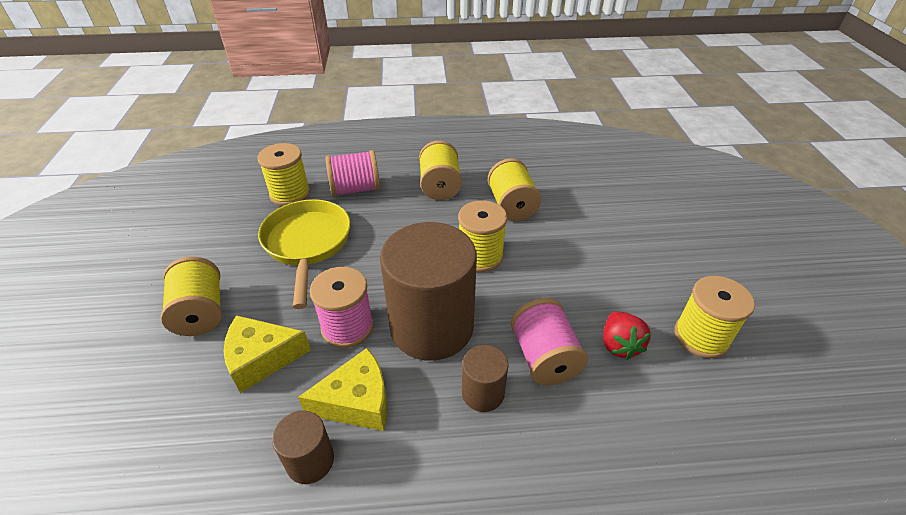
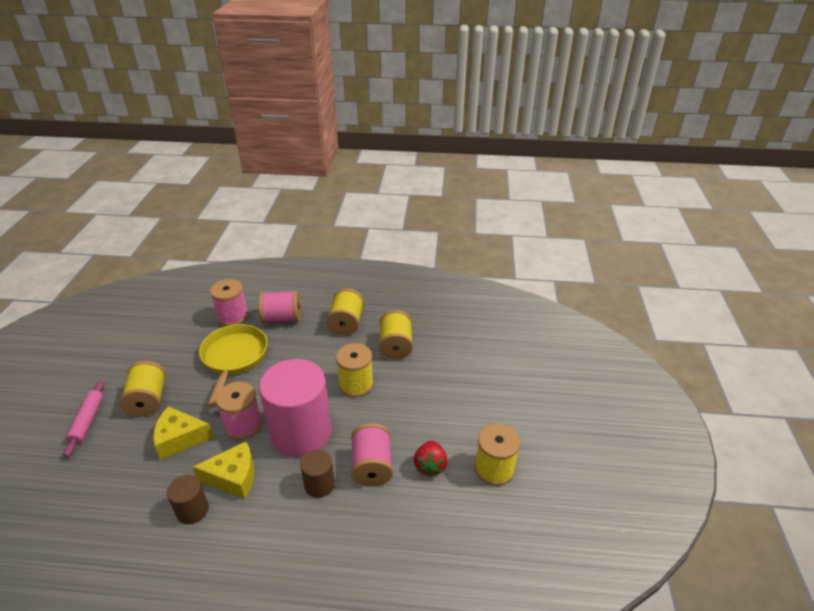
camera: 10 degrees right, 5 degrees down
yellow spool [257,143,310,206] -> pink spool [210,279,249,326]
brown cylinder [380,222,477,361] -> pink cylinder [259,359,332,457]
none -> pink rolling pin [64,380,105,457]

